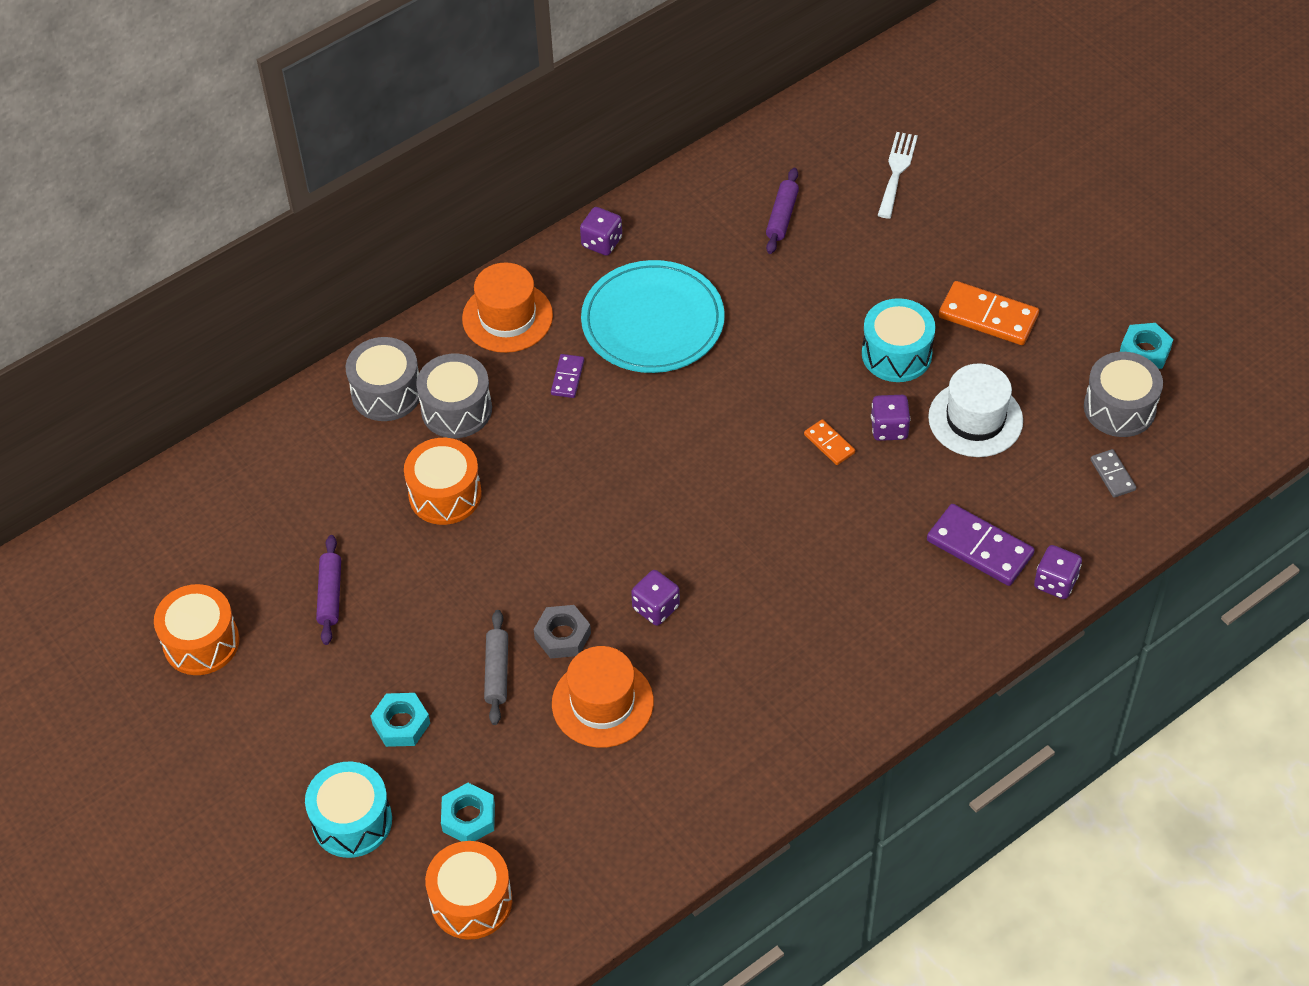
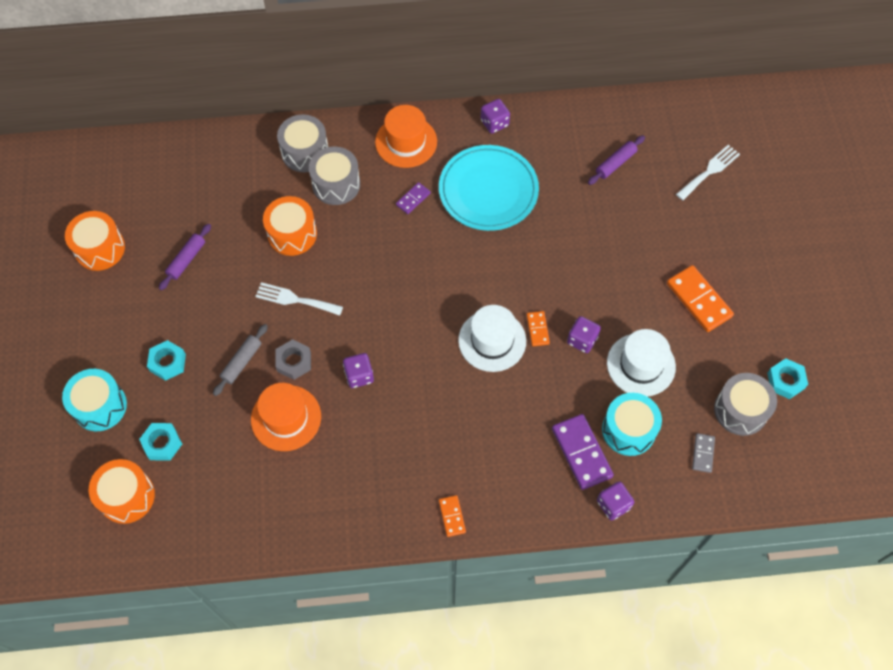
camera: 30 degrees right, 10 degrees up
turquoise drum [862,298,936,382] -> turquoise drum moved to [602,393,662,456]
none -> white fork [255,282,343,316]
none -> orange domino [439,495,466,537]
none -> white hat [458,305,526,372]

